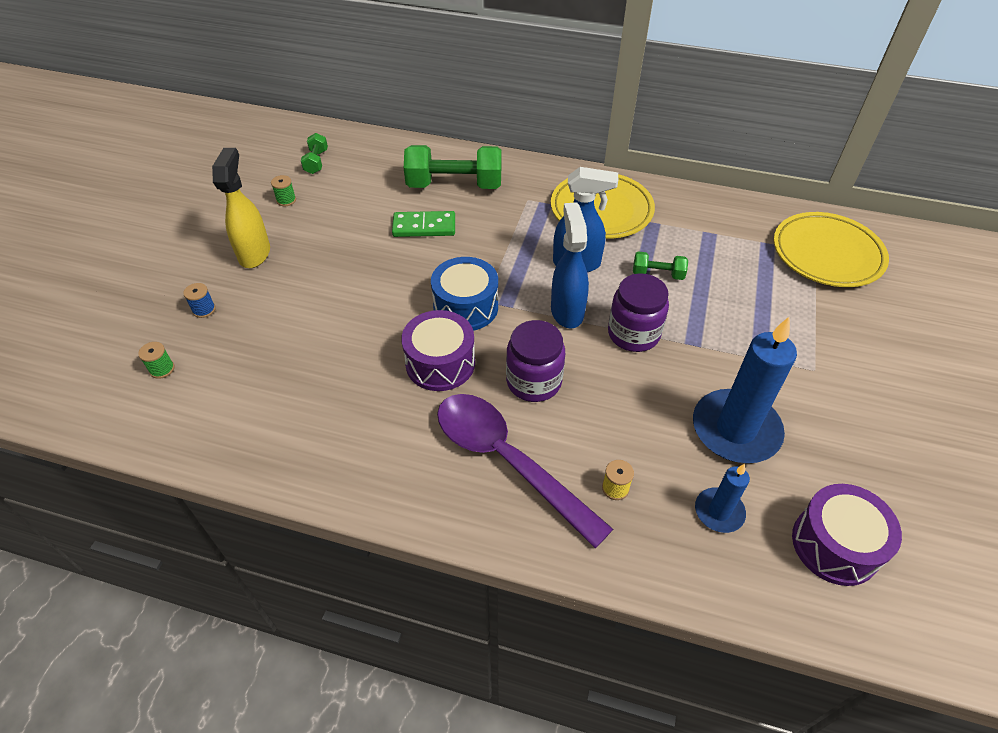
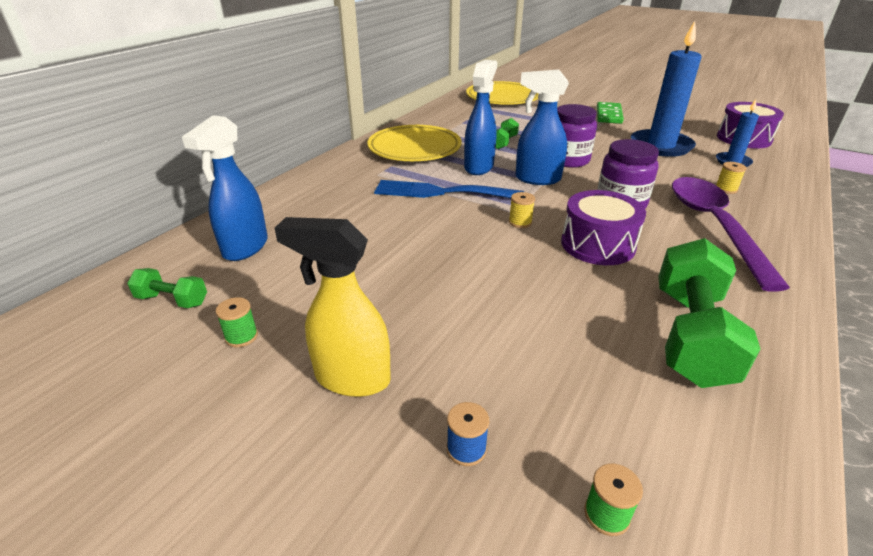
camera: 75 degrees left, 15 degrees down
green domino [392,211,455,237] -> green domino moved to [597,102,624,124]
green dumbbell [404,145,502,189] -> green dumbbell moved to [658,238,760,388]
blue drum [431,257,498,331] -> yellow spool [509,192,535,228]
purple spoon [437,394,613,548] -> purple spoon turned 120 degrees clockwise [672,177,790,292]
none -> blue spray bottle [182,115,268,261]
none -> blue fork [374,180,524,198]

